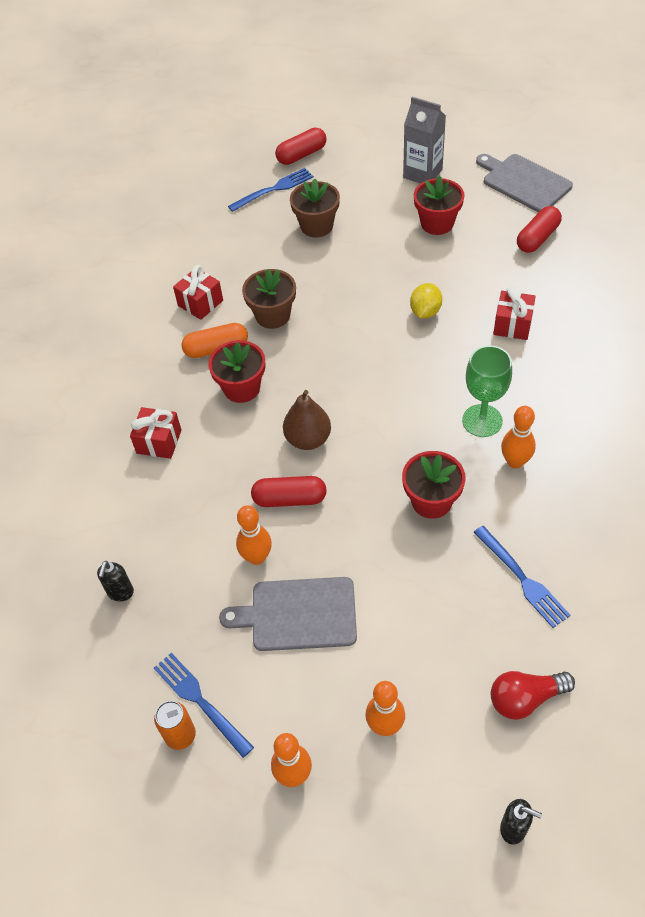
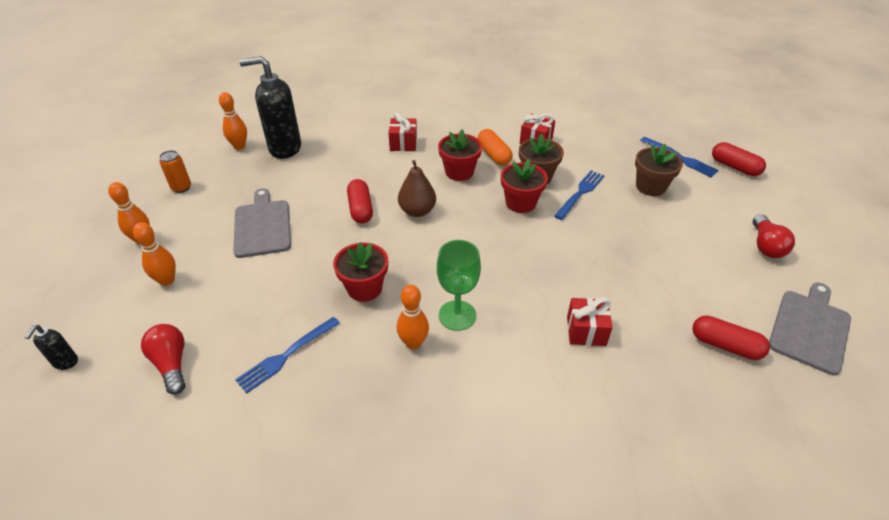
camera: 75 degrees right, 10 degrees down
black soap dispenser [97,561,134,601] -> black soap dispenser [239,56,301,159], size x2.27
blue fork [154,653,254,758] -> blue fork moved to [554,170,605,220]
orange bowling pin [236,505,272,565] -> orange bowling pin moved to [219,92,247,150]
grey carton [403,97,446,184] -> red light bulb [753,214,795,258]
yellow lemon [410,283,442,318] -> none
red flower pot [414,175,465,235] -> red flower pot moved to [501,159,548,213]

